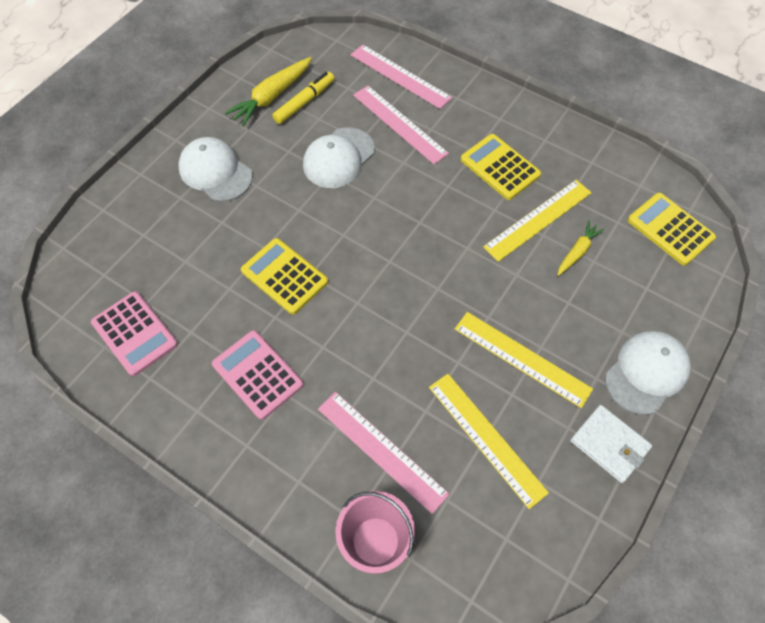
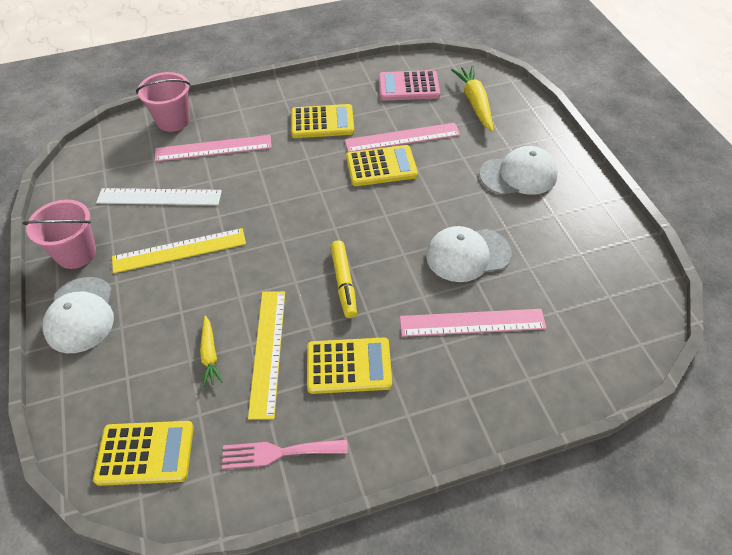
camera: 130 degrees right, 10 degrees down
pink calculator [212,330,304,420] -> yellow calculator [291,104,354,138]
yellow carrot [225,57,312,127] -> yellow carrot moved to [451,66,494,132]
yellow marker [272,72,334,124] -> yellow marker moved to [331,240,357,318]
white cap [303,127,375,188] -> white cap turned 90 degrees counterclockwise [426,226,512,282]
pink ruler [351,44,452,109] -> pink ruler moved to [345,123,460,152]
yellow ruler [429,374,549,509] -> white ruler [96,188,222,205]
white wallet [570,405,652,483] -> pink bucket [22,200,96,269]
none -> pink fork [222,440,348,469]

